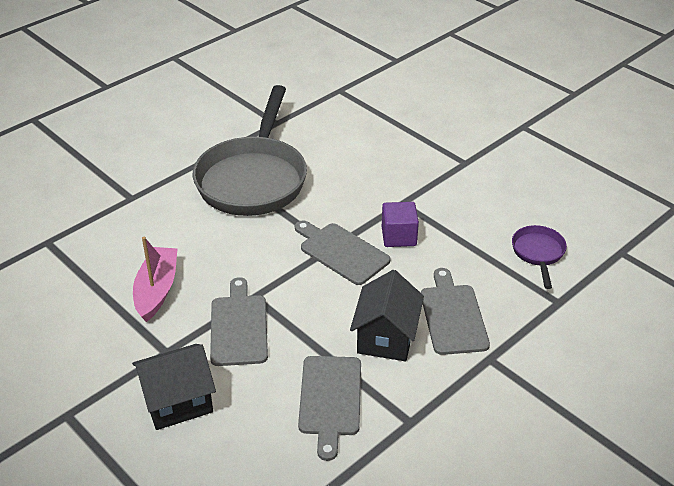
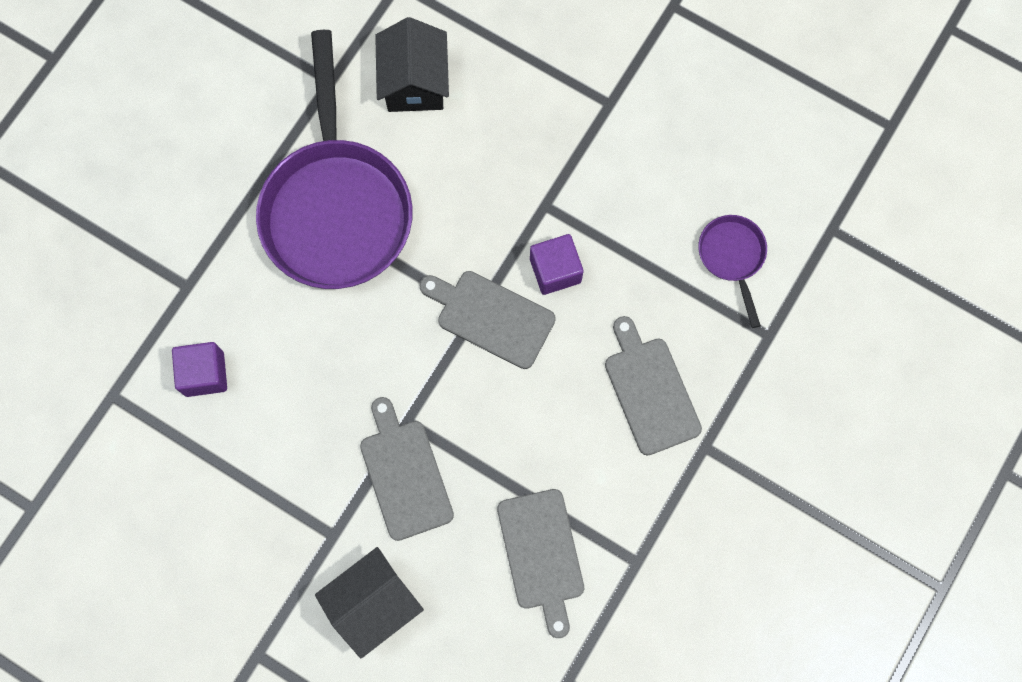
camera: 15 degrees left, 35 degrees up
pink boat [133,237,177,322] -> none
grey pan [193,85,307,216] -> purple pan [256,30,413,289]
black house [350,270,424,361] -> black house moved to [375,17,449,112]
none -> purple cube [172,342,227,397]

